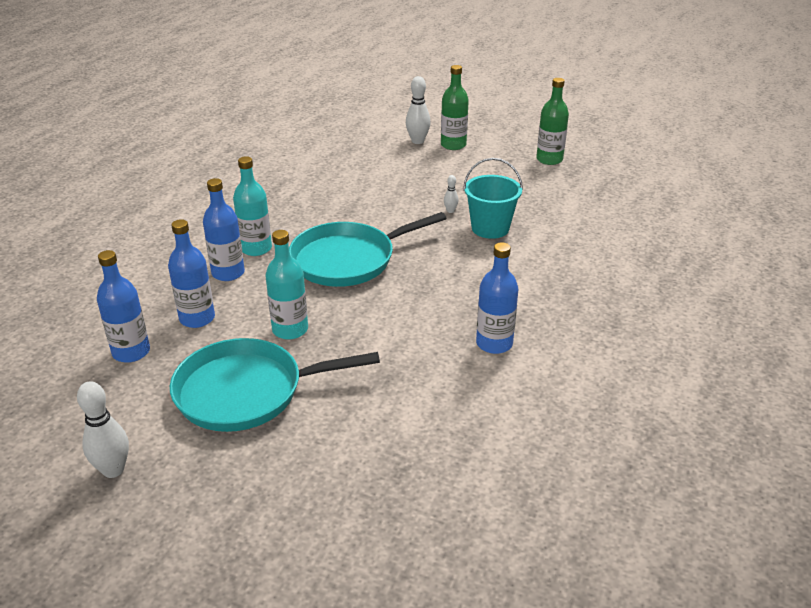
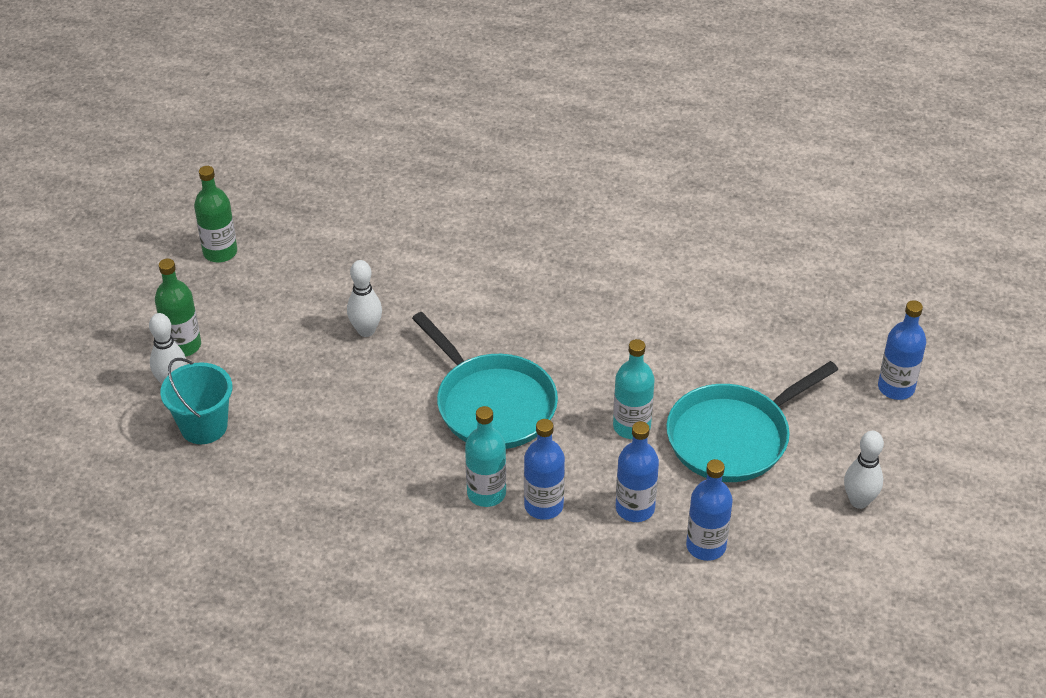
camera: 100 degrees left, 10 degrees up
turquoise pan [170,338,380,432] -> turquoise pan turned 75 degrees clockwise [666,361,838,482]
white bowling pin [444,175,459,213] -> white bowling pin [347,260,382,337], size x1.93
turquoise bucket [463,158,523,239] -> turquoise bucket moved to [160,358,232,444]
blue bottle [476,242,518,354] -> blue bottle moved to [878,300,926,400]

